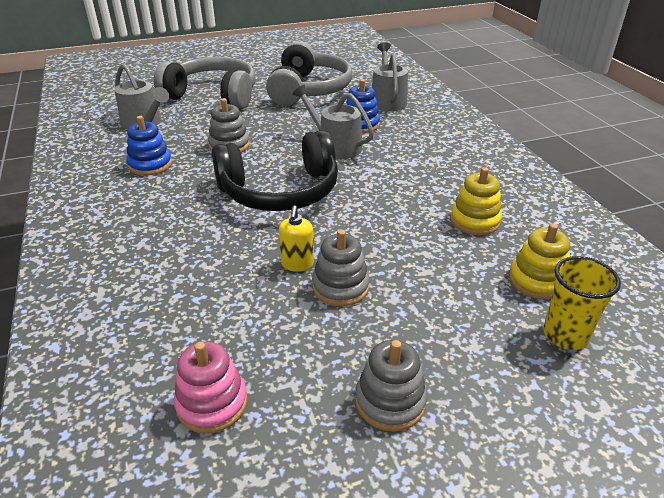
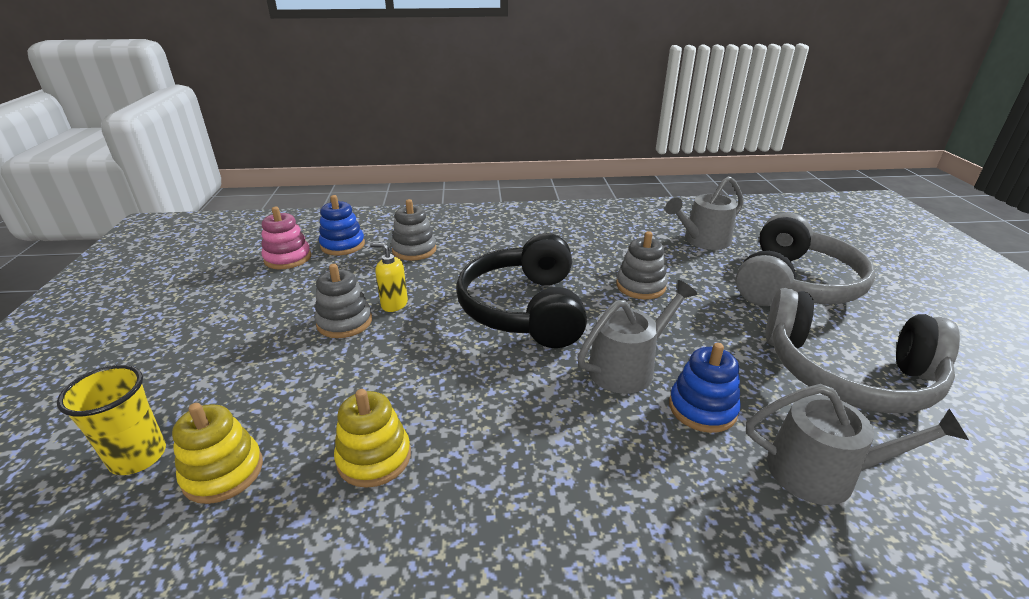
camera: 105 degrees right, 5 degrees down
blue stacking toy [127,116,172,176] -> blue stacking toy moved to [319,195,365,255]
grey stacking toy [355,340,427,432] -> grey stacking toy moved to [391,199,436,261]

